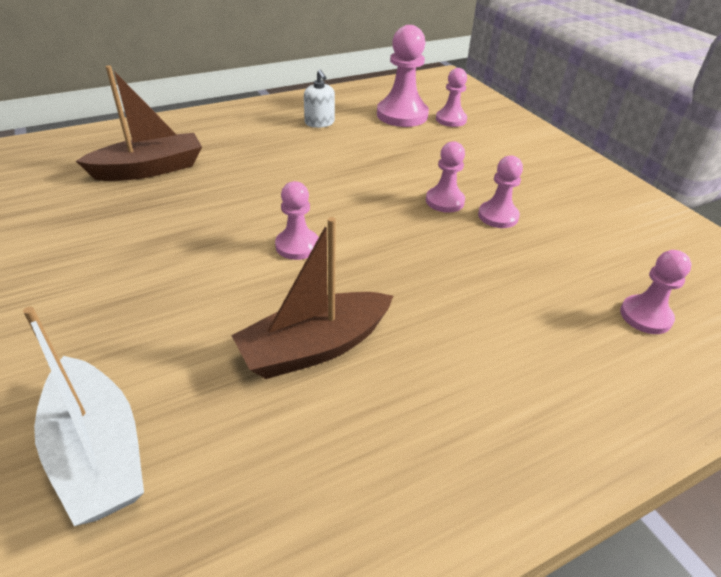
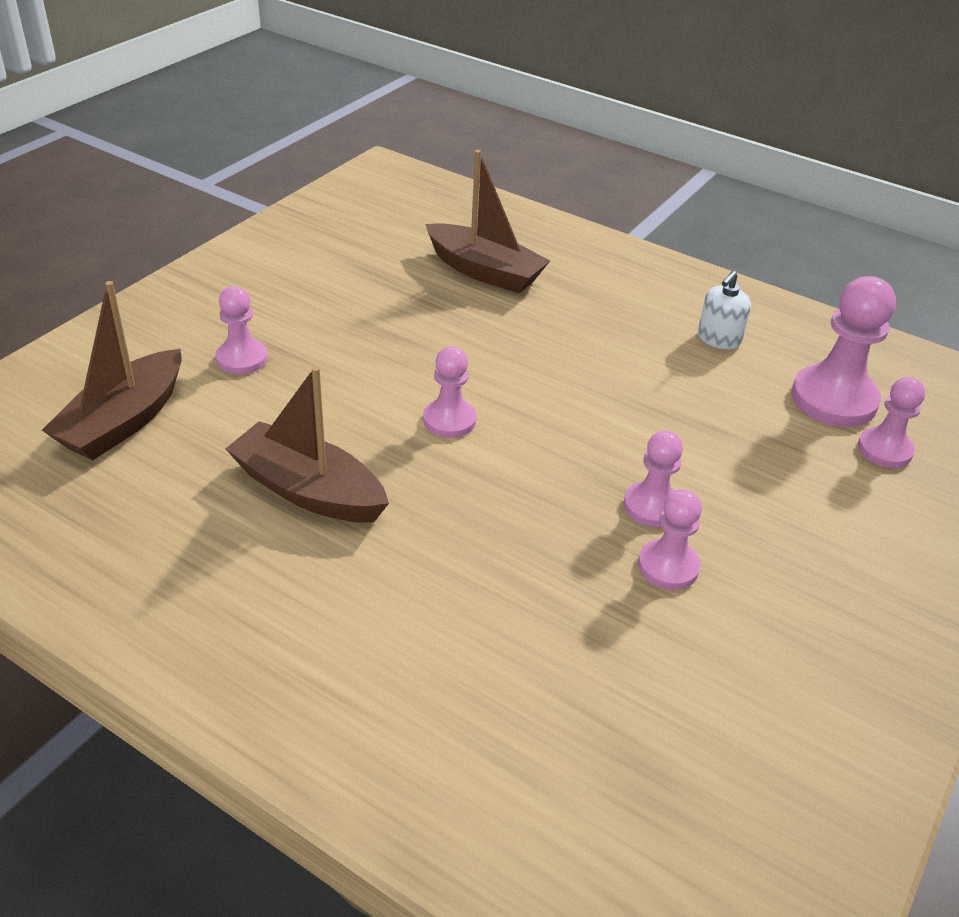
camera: 60 degrees right, 0 degrees up
white boat [23,307,144,526] -> brown boat [42,281,182,460]
pink pawn [620,250,691,334] -> pink pawn moved to [216,286,268,374]

